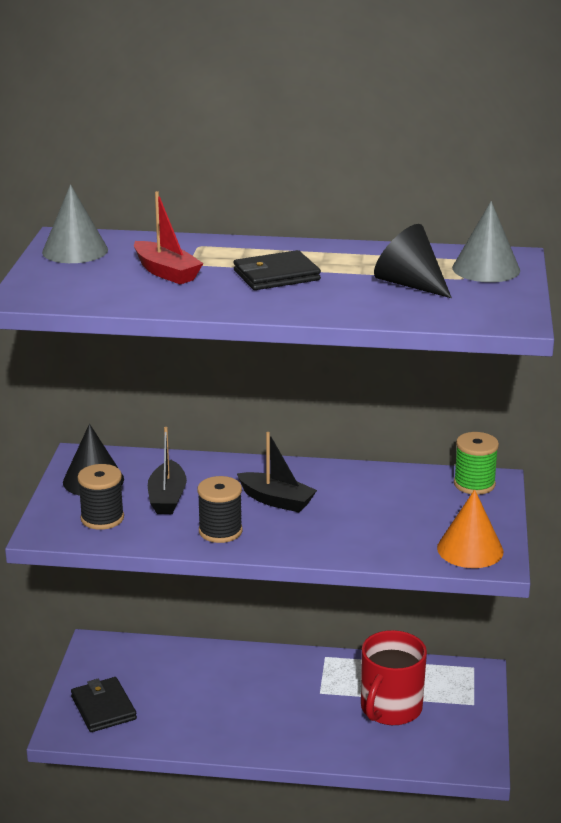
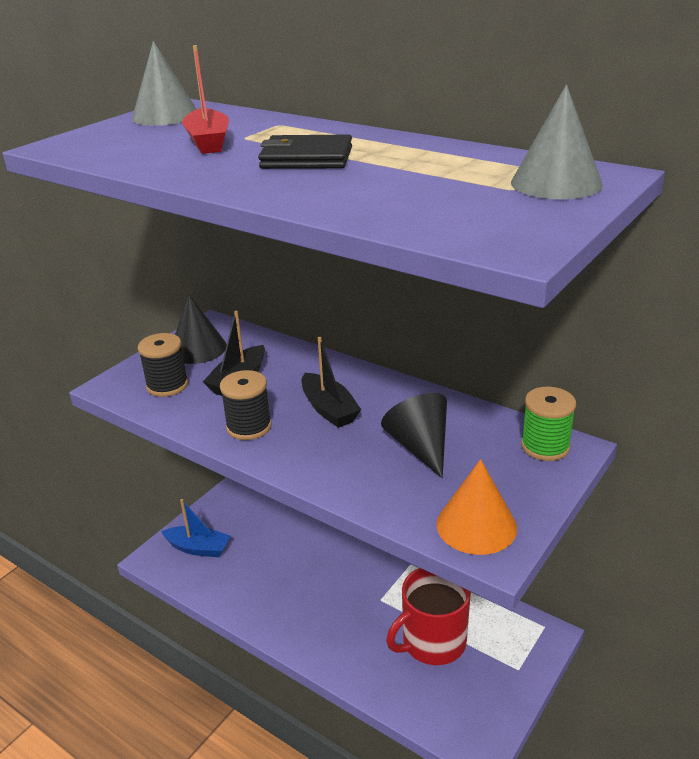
camera: 30 degrees right, 5 degrees up
black wallet [71,677,137,732] -> blue boat [161,499,231,557]
black cone [374,224,452,298] -> black cone moved to [381,393,447,478]

